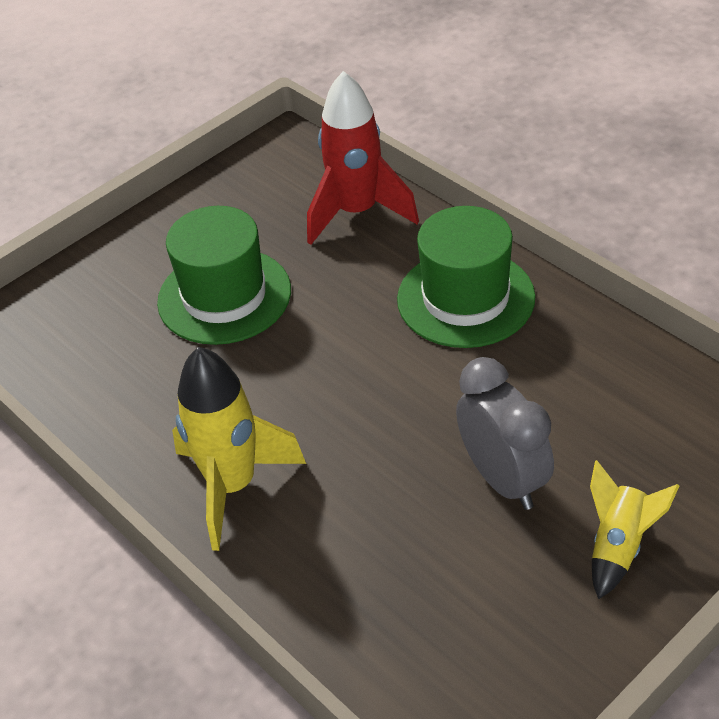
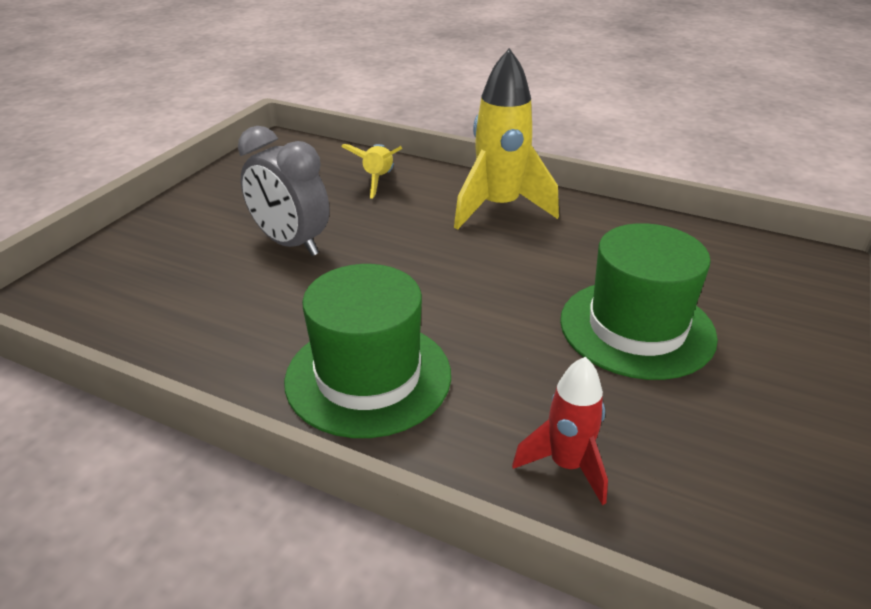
camera: 155 degrees right, 10 degrees down
red rocket [307,71,419,245] -> red rocket [512,357,608,505], size x0.58
yellow rocket [590,460,679,599] -> yellow rocket moved to [341,144,402,198]

